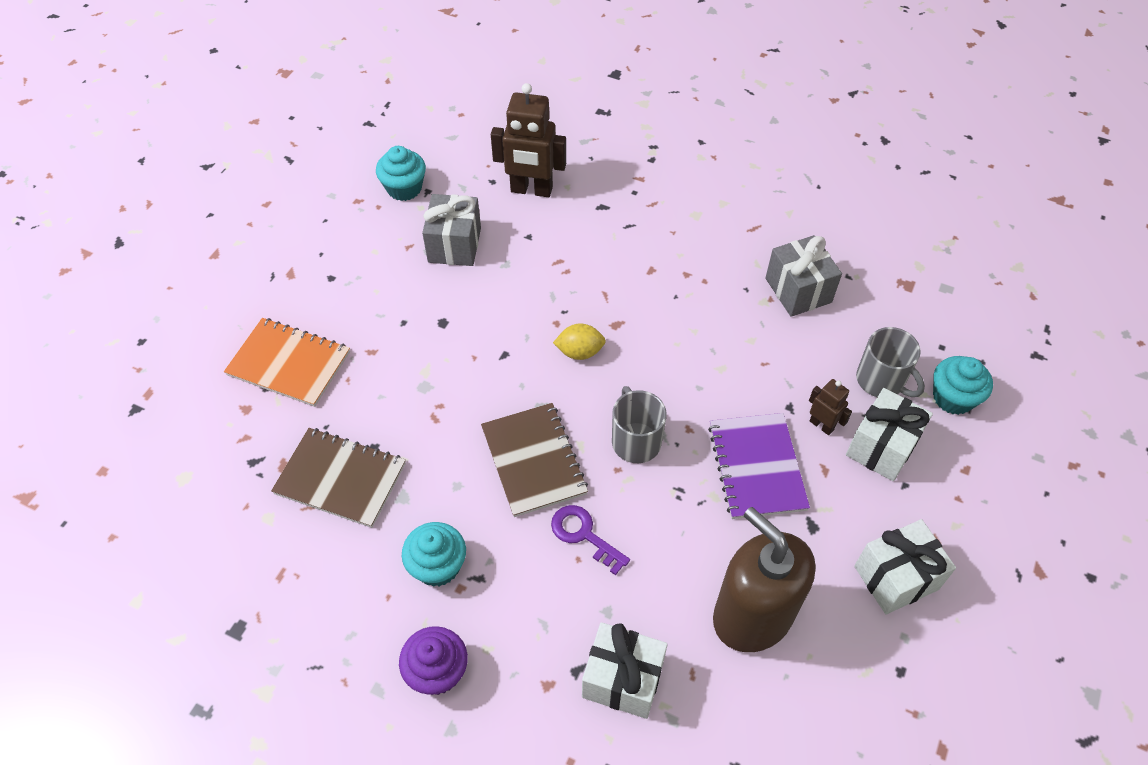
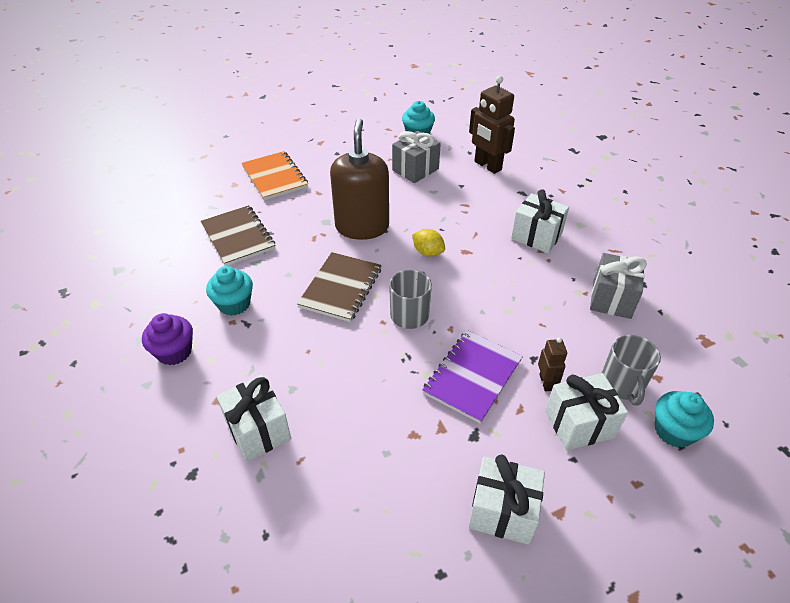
camera: 40 degrees right, 10 degrees down
purple key [551,505,630,575] -> none
brown soap dispenser [713,507,816,652] -> brown soap dispenser moved to [330,118,389,240]
none -> white gift [511,189,569,253]

